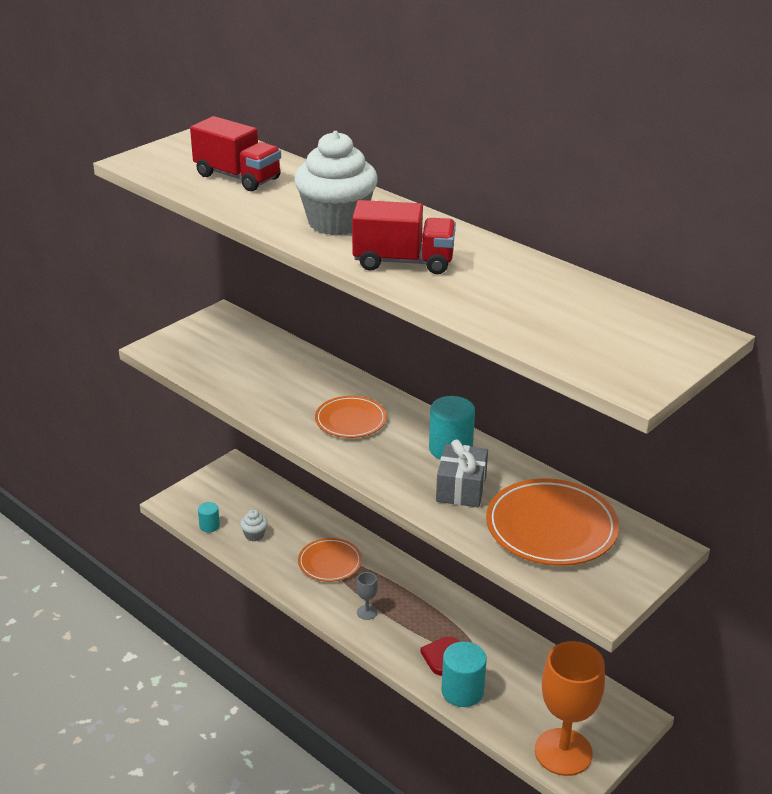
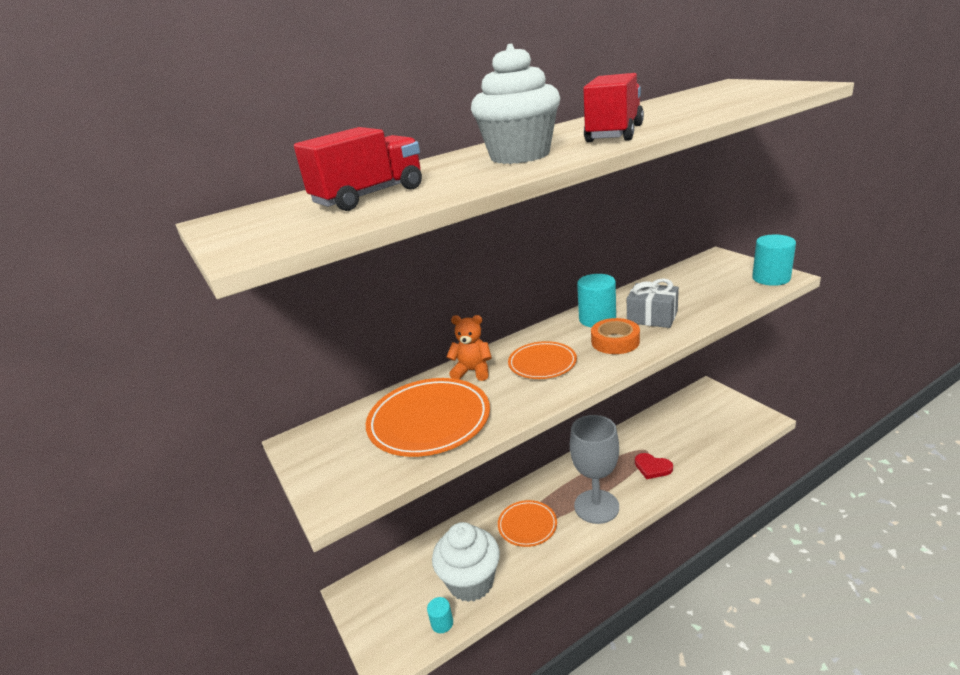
camera: 70 degrees left, 5 degrees down
white cupcake [240,509,268,541] -> white cupcake [432,522,500,602], size x2.33
grey goblet [356,572,378,620] -> grey goblet [570,415,619,524], size x2.49
turquoise cylinder [441,642,487,707] -> turquoise cylinder moved to [752,235,796,286]
orange plate [486,478,619,566] -> orange plate moved to [366,378,490,457]
orange goblet [535,641,605,776] -> none
none -> orange teddy bear [446,315,492,381]
none -> orange tape [591,318,640,354]

